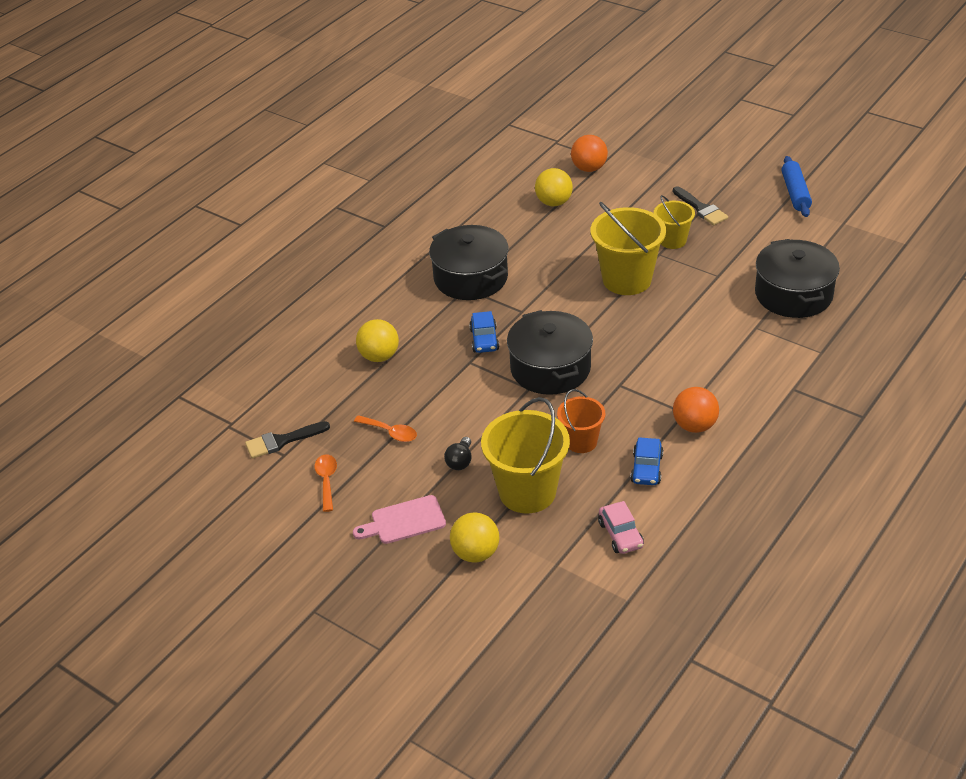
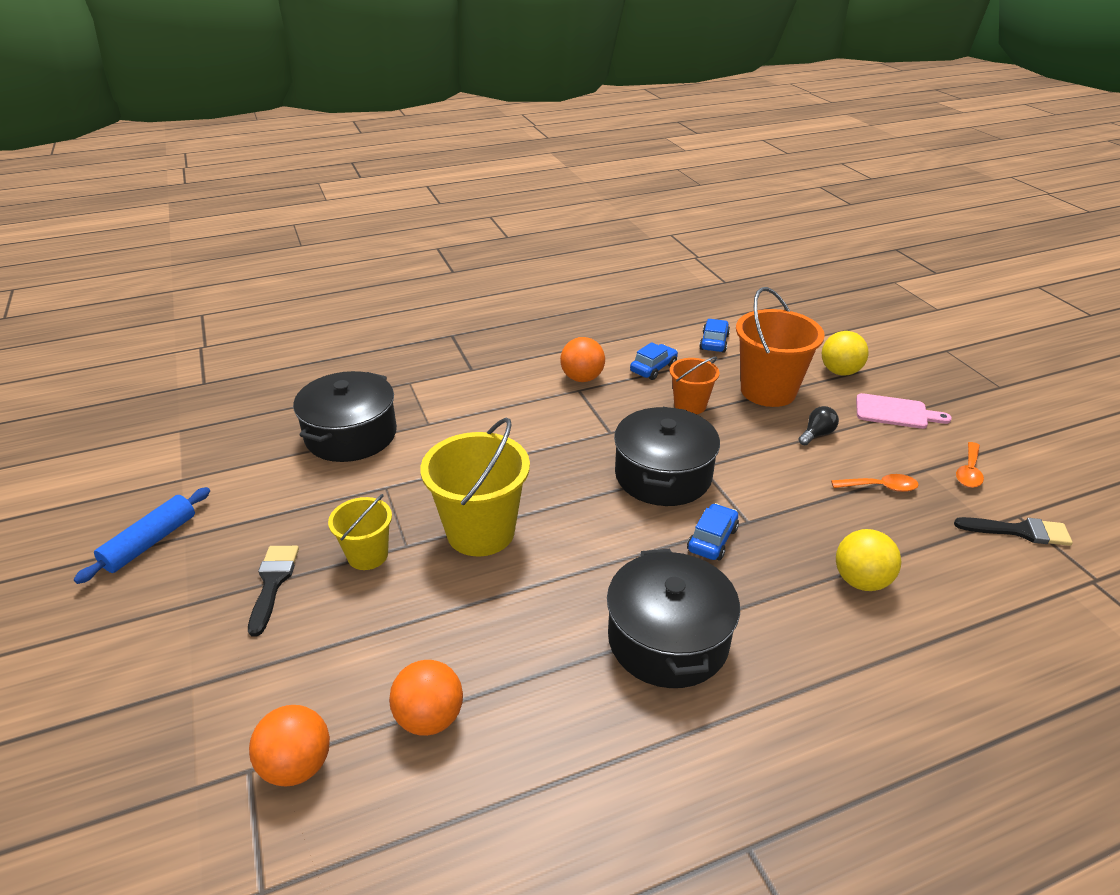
camera: 150 degrees left, 5 degrees down
orange spoon [354,415,417,442] -> orange spoon turned 120 degrees clockwise [831,474,919,492]
yellow bucket [481,397,570,514] -> orange bucket [736,287,825,407]
yellow ball [535,168,573,206] -> orange ball [389,660,463,736]
pink car [598,501,644,554] -> blue car [699,319,730,353]

